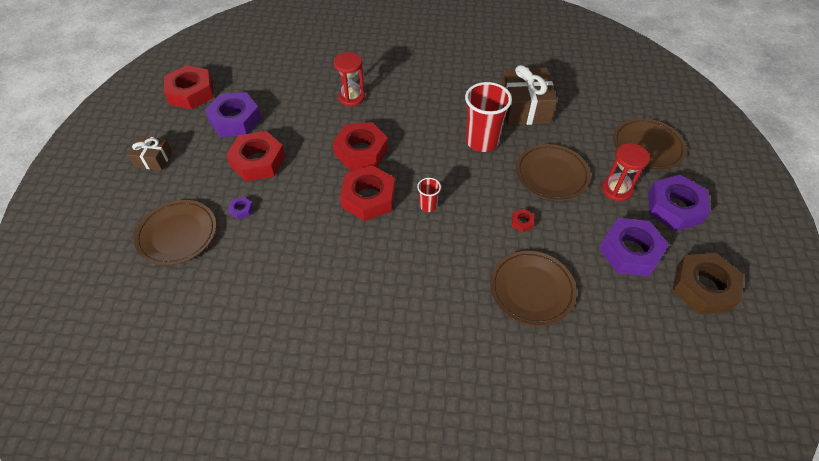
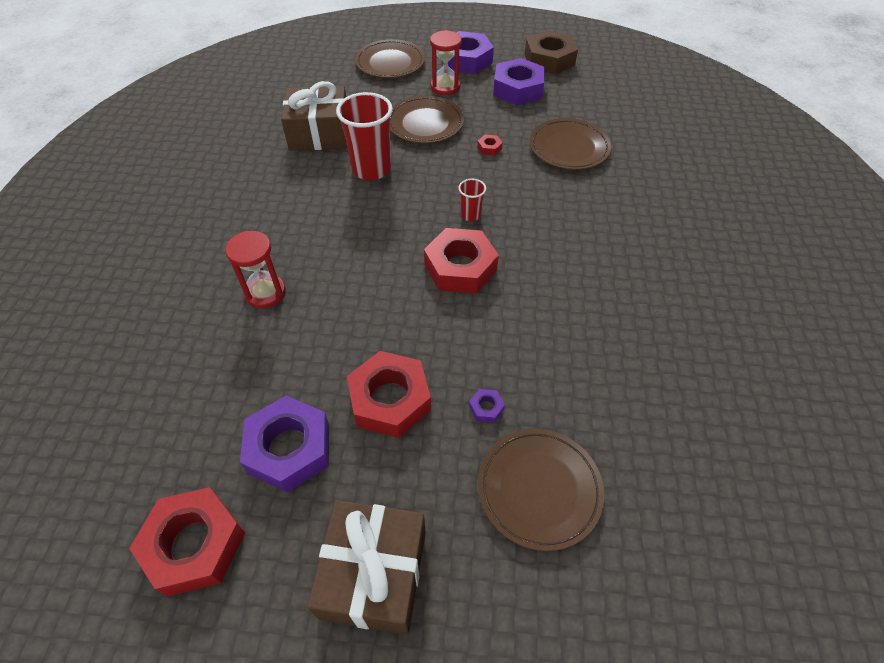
camera: 90 degrees left, 0 degrees up
brown gift [127,136,172,171] -> brown gift [307,500,426,635], size x1.79
red nut [333,122,388,171] -> none

